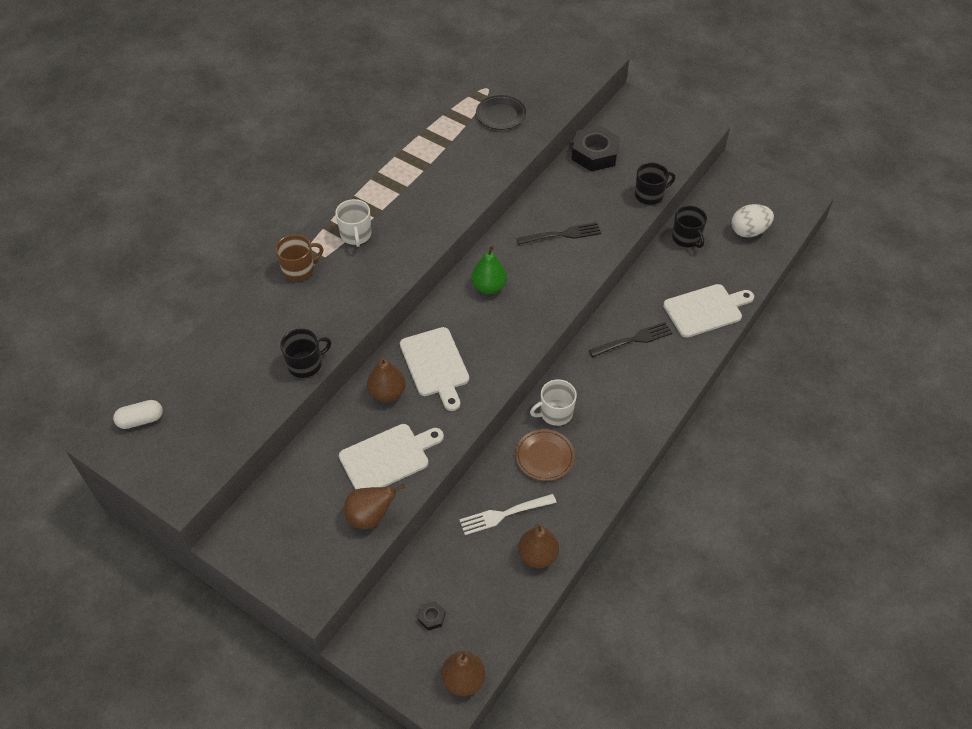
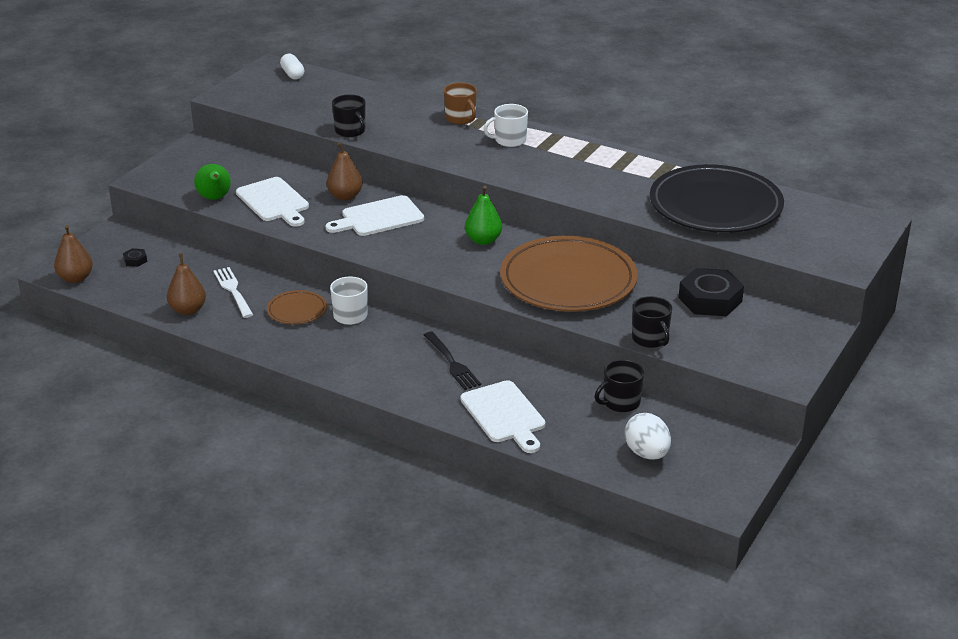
camera: 85 degrees right, 20 degrees down
brown pear [344,484,405,529] -> green pear [194,164,231,200]
black plate [476,95,526,130] -> black plate [650,164,784,233], size x2.25
black fork [516,222,601,245] -> brown plate [500,236,638,312]

